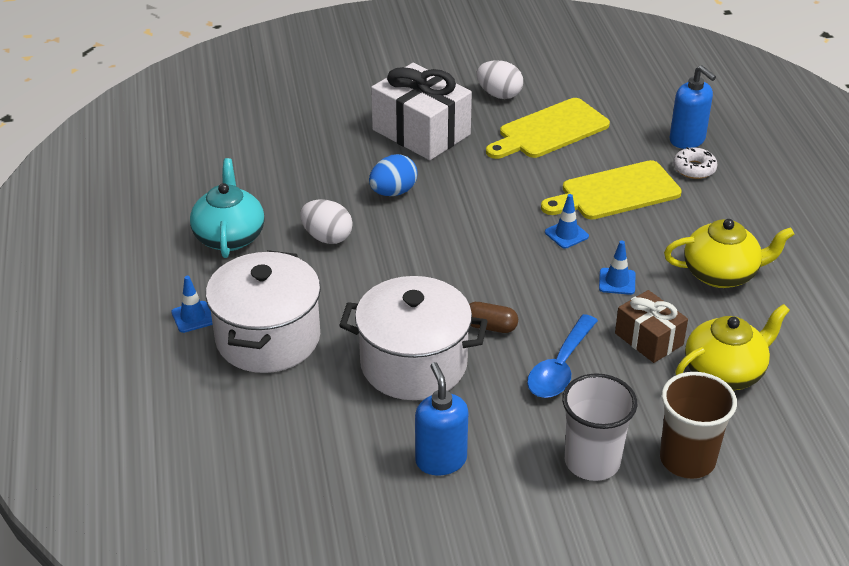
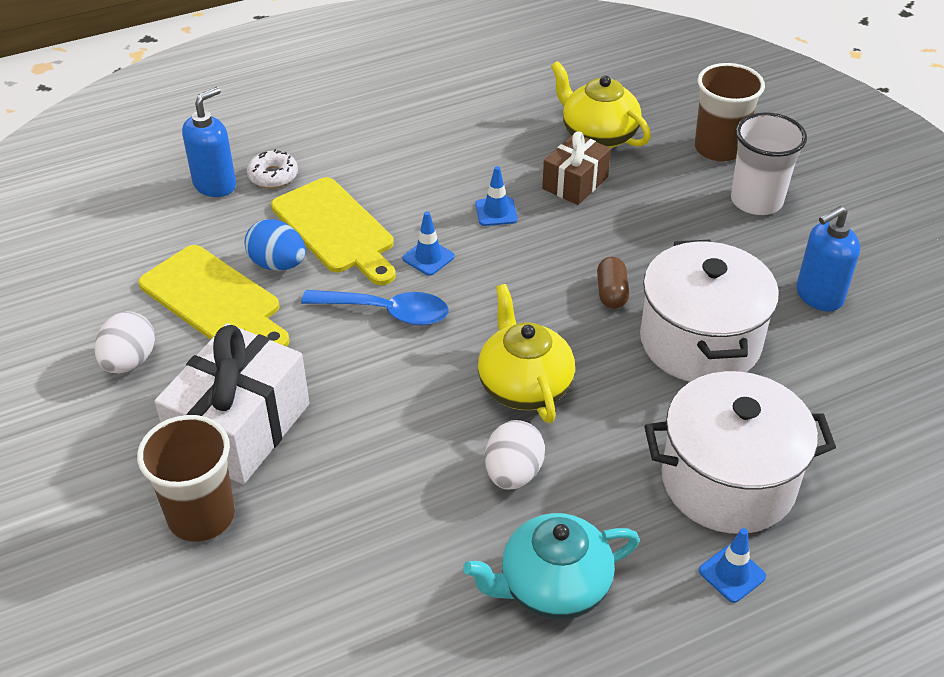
camera: 105 degrees left, 5 degrees up
blue egg [369,154,418,196] -> blue egg moved to [245,219,306,271]
blue spoon [527,314,598,398] -> blue spoon moved to [301,290,448,326]
yellow teapot [664,219,794,288] -> yellow teapot moved to [478,284,575,423]
none -> brown cup [137,415,235,542]

